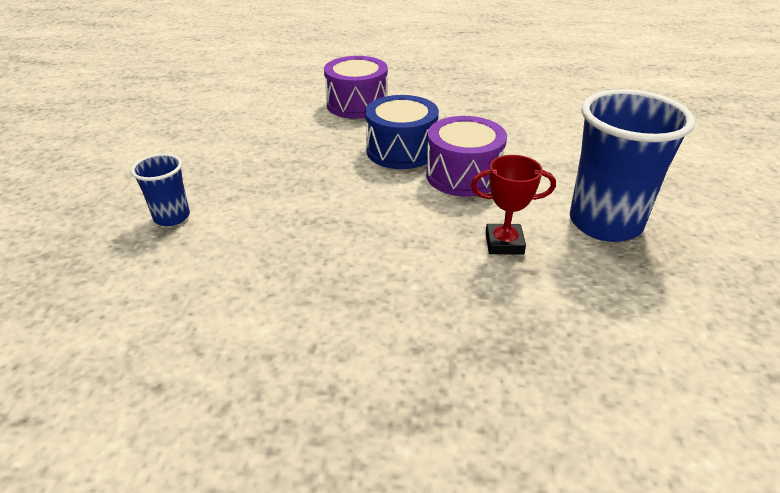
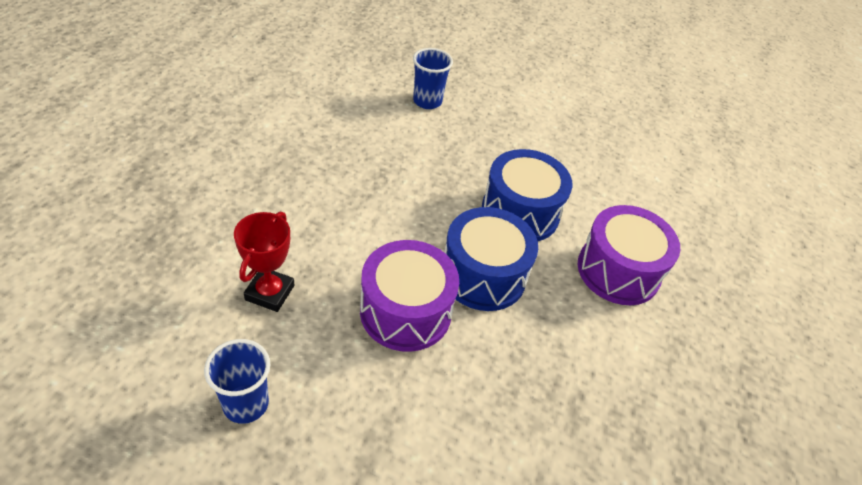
camera: 100 degrees right, 10 degrees up
blue cup [570,89,695,242] -> blue cup [204,339,270,424], size x0.50
none -> blue drum [482,149,572,241]

